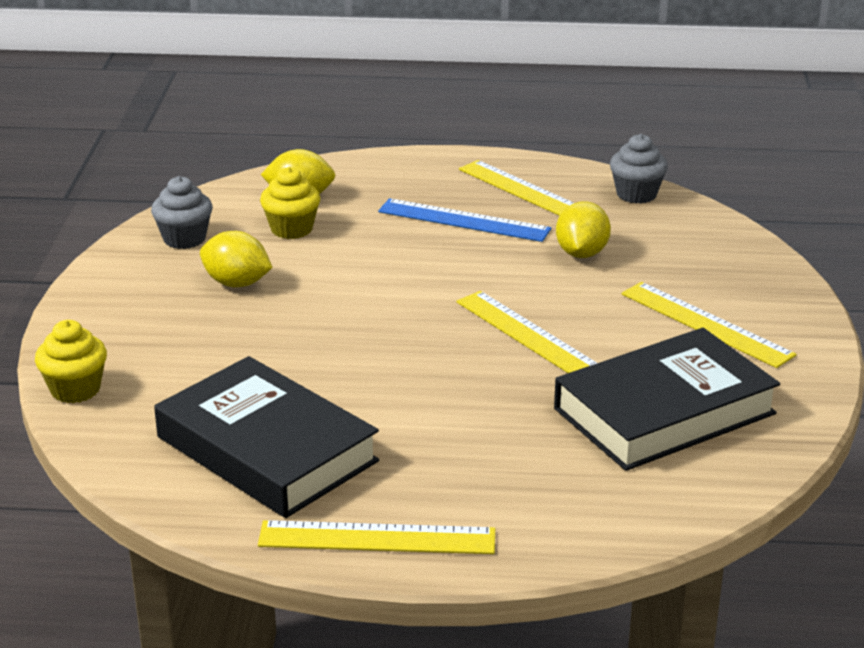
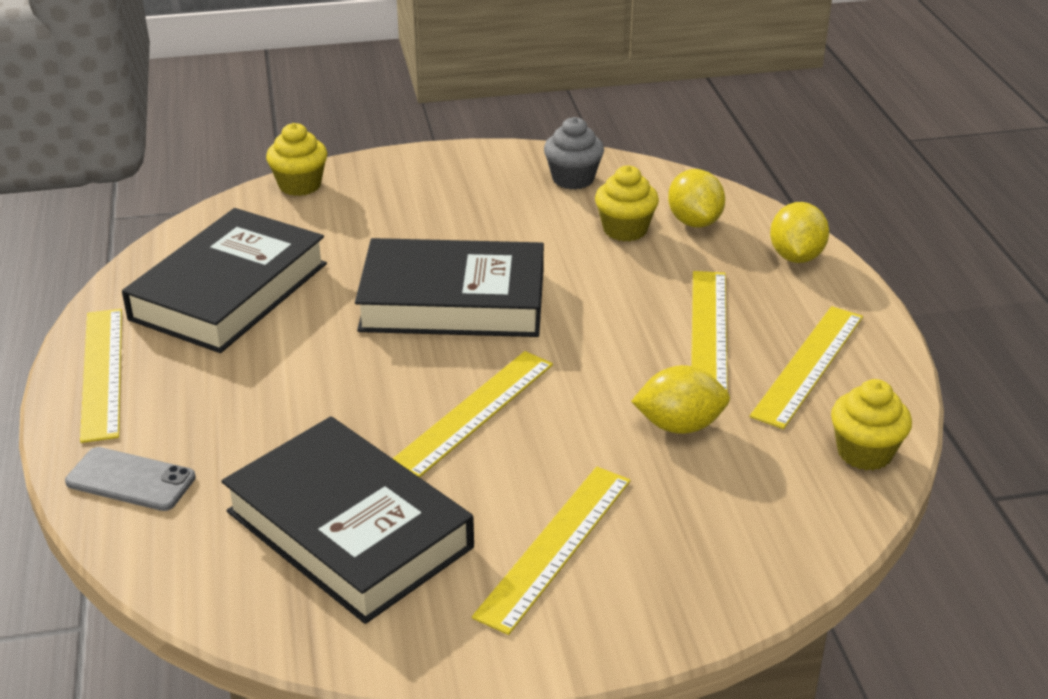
camera: 75 degrees right, 5 degrees up
yellow lemon [200,231,273,287] -> yellow lemon moved to [770,202,829,263]
blue ruler [378,198,551,242] -> yellow ruler [691,271,728,392]
grey cupcake [610,134,668,204] -> yellow cupcake [831,379,912,470]
none -> grey phone [65,447,196,511]
none -> black book [355,238,544,337]

